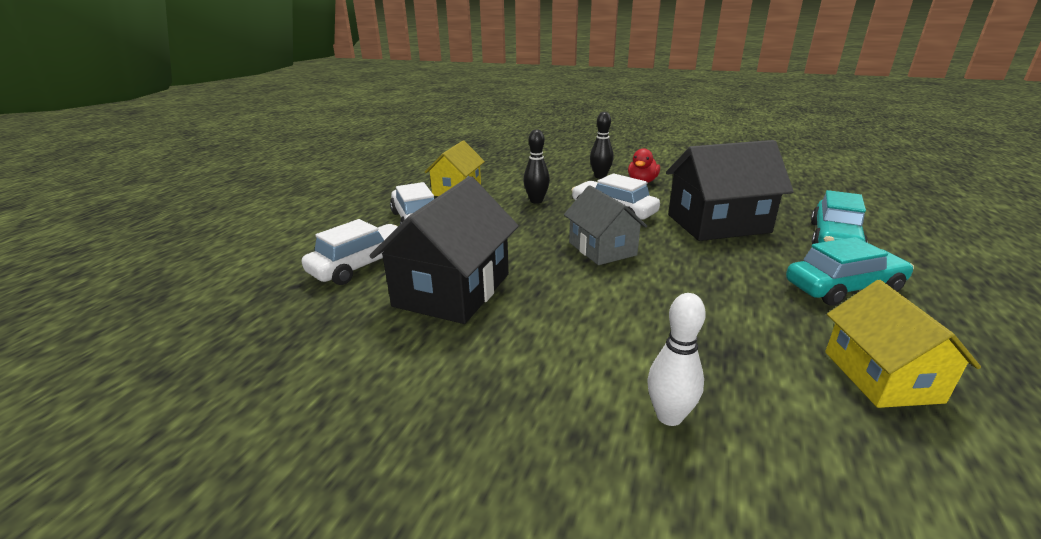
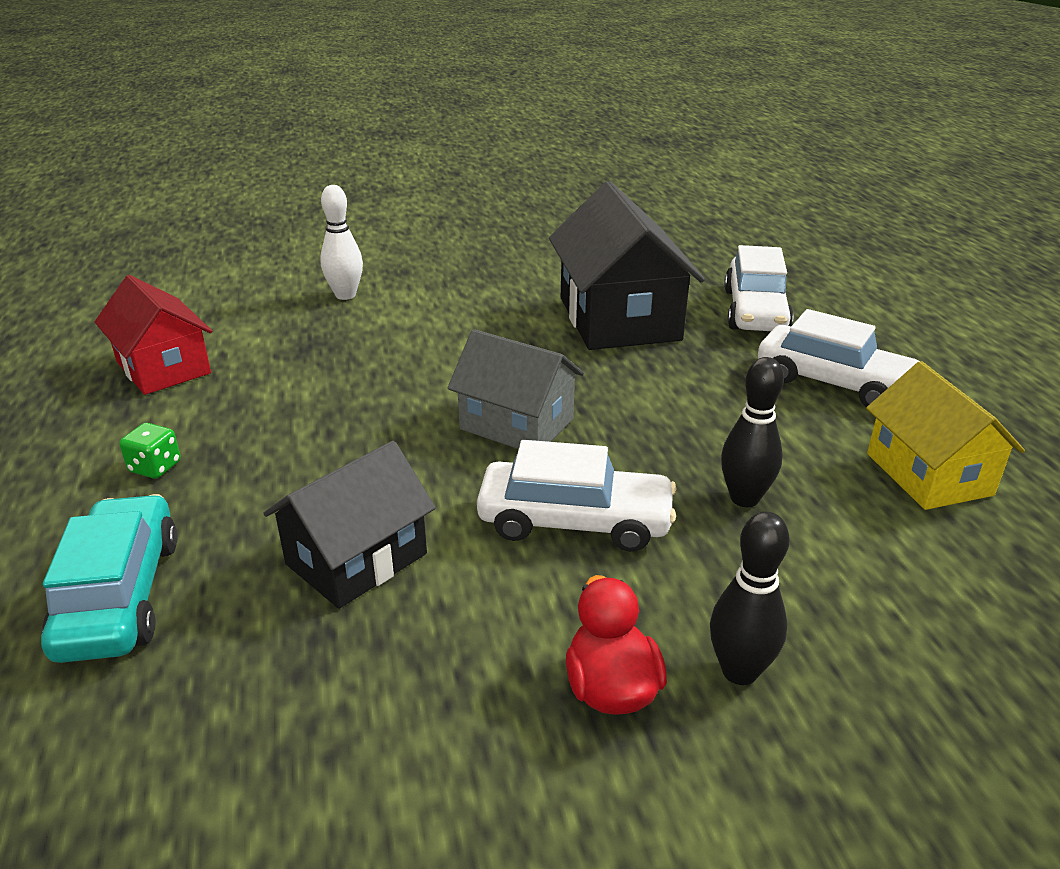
camera: 145 degrees right, 5 degrees up
black house [666,140,794,241] -> black house [263,441,436,609], size x0.65
turquoise car [786,237,914,306] -> green dice [119,423,181,479]
yellow house [825,280,981,408] -> red house [95,275,212,395]

